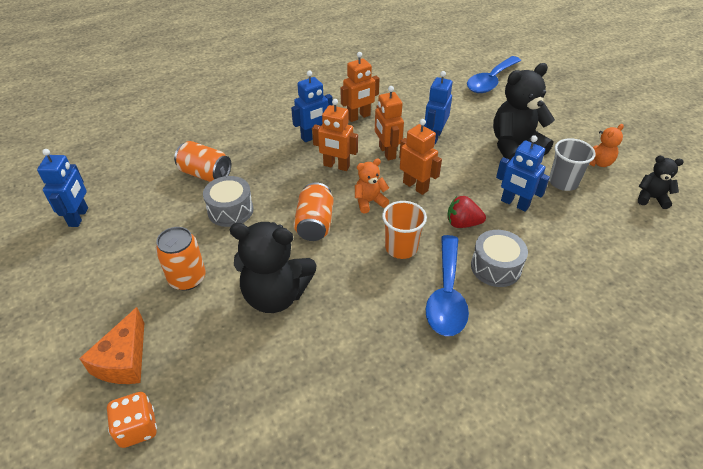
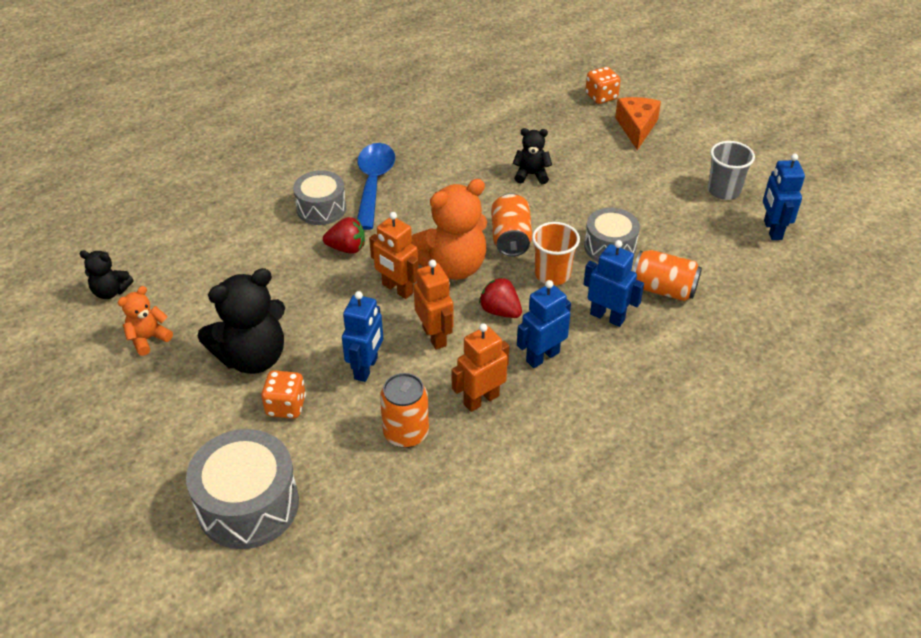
camera: 175 degrees right, 0 degrees up
orange can [156,227,206,291] -> orange can moved to [380,373,429,448]
black teddy bear [230,222,316,313] -> black teddy bear [513,128,552,184], size x0.52
orange robot [312,99,358,171] -> red strawberry [479,277,522,318]
orange teddy bear [355,159,389,214] -> orange teddy bear [411,179,487,280], size x1.93
orange cup [382,201,427,259] -> orange cup moved to [532,222,580,285]
blue spoon [467,56,521,93] -> grey drum [186,429,299,549]
blue robot [496,135,550,212] -> blue robot moved to [584,240,644,327]
grey cup [549,138,596,191] -> grey cup moved to [708,141,755,200]
none -> orange dice [261,370,306,419]

